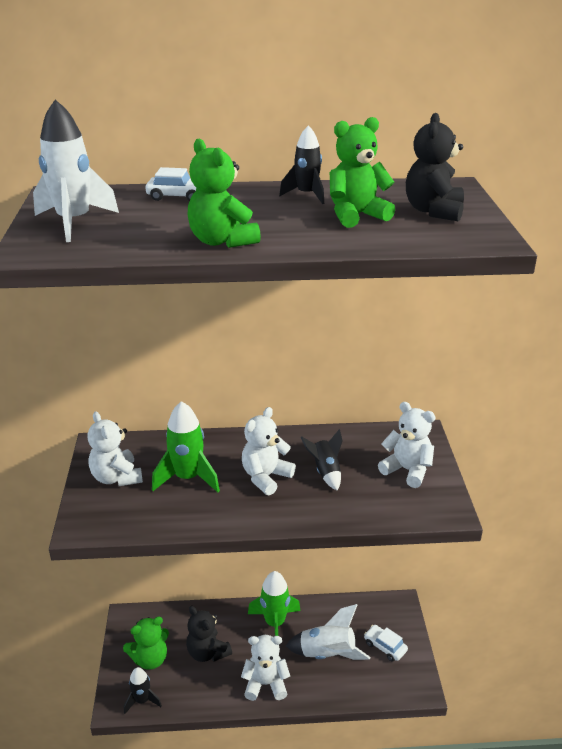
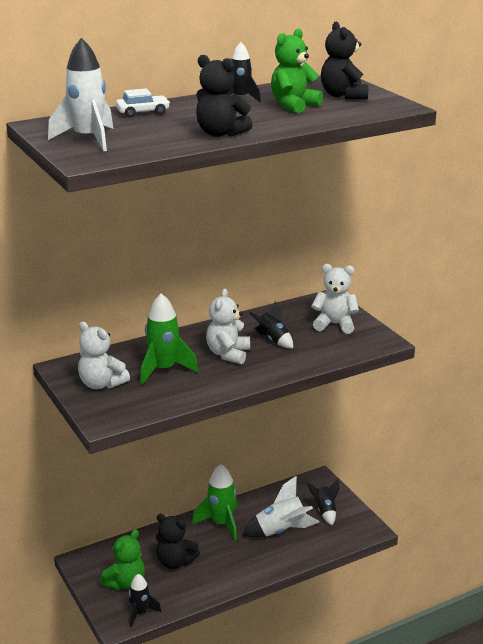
camera: 25 degrees left, 5 degrees down
green teddy bear [187,138,261,248] -> black teddy bear [196,55,253,137]
white teddy bear [241,635,290,701] -> none
white car [364,625,408,662] -> black rocket [307,479,339,525]

